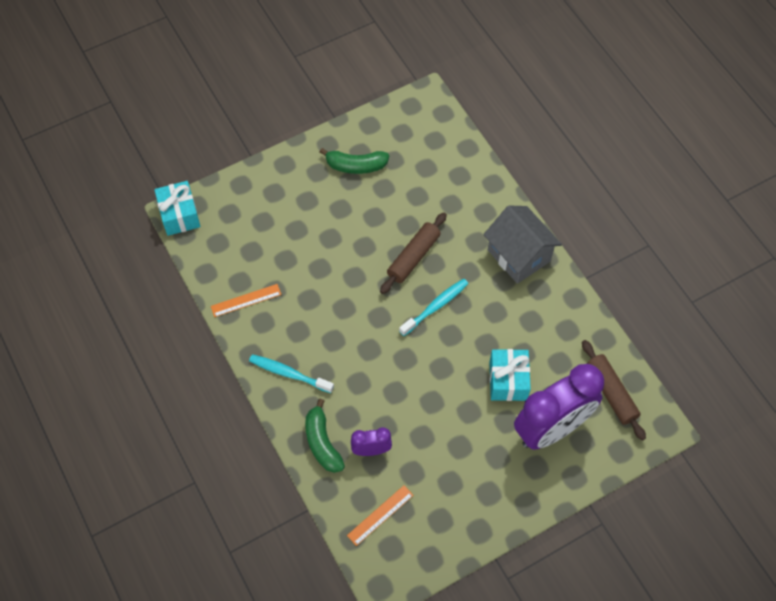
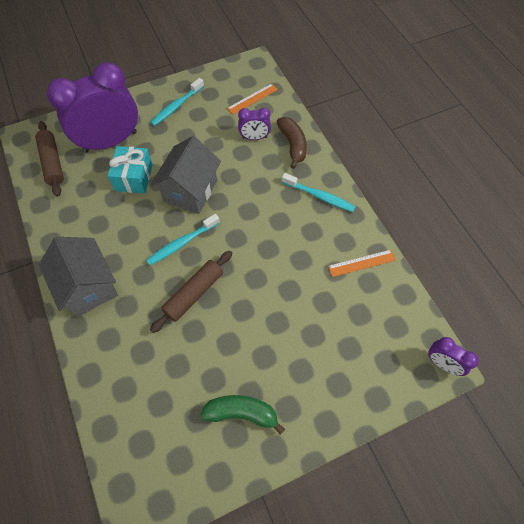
camera: 175 degrees left, 0 degrees up
turquoise gift [154,181,201,236] -> purple clock [428,337,479,376]
green banana [305,399,345,473] -> brown banana [277,117,307,169]
none -> turquoise toothbrush [150,78,204,126]
none -> grey house [151,136,221,214]

